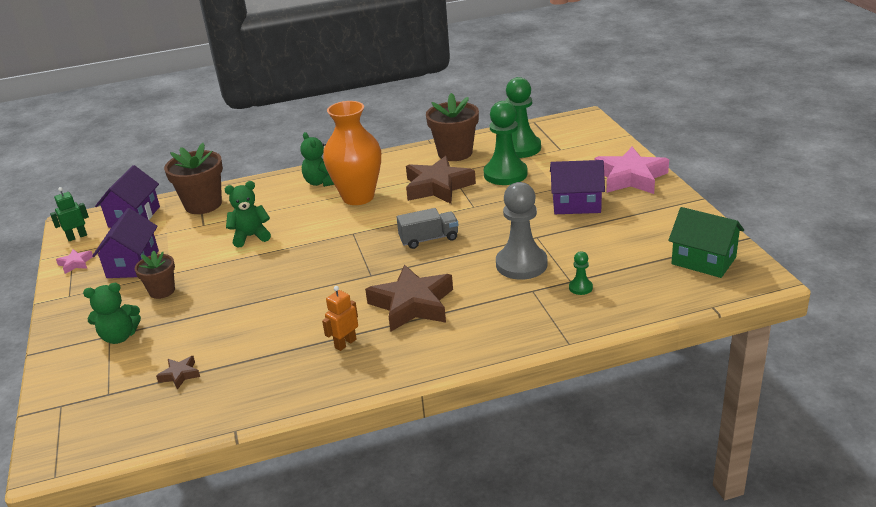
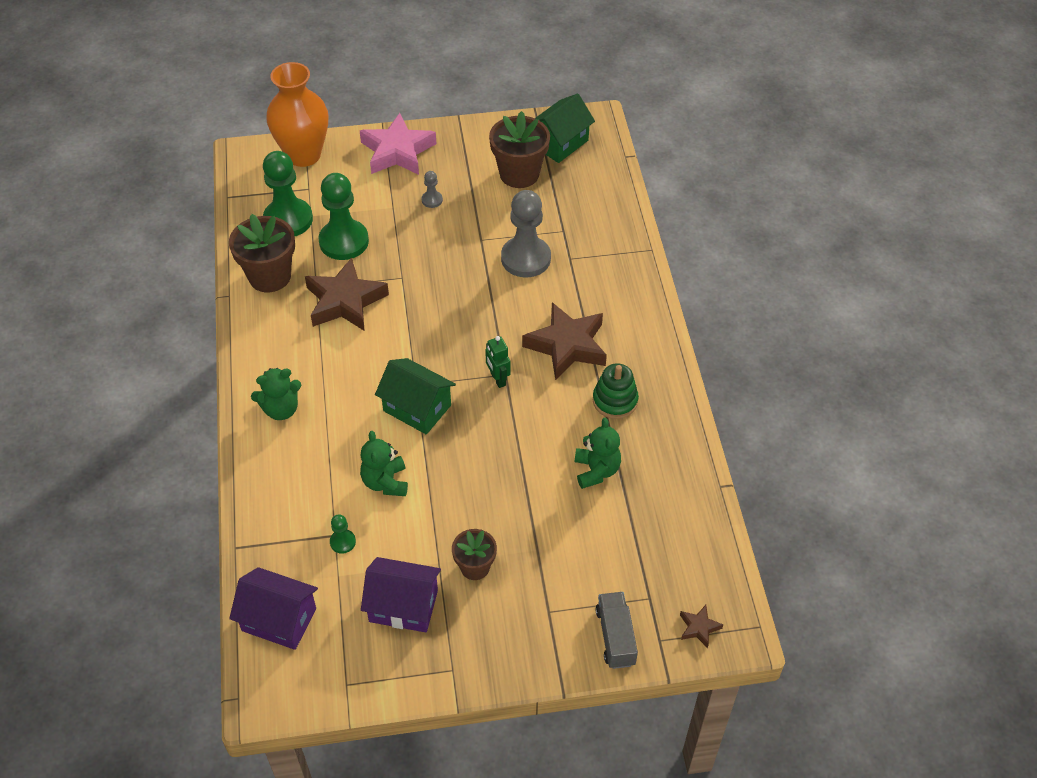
camera: 85 degrees left, 20 degrees up
green robot [50,187,89,241] -> green robot moved to [485,336,510,388]
pink star [56,249,93,274] -> none
green teddy bear [83,283,141,344] -> green teddy bear moved to [575,418,621,489]
brown star [156,356,200,390] -> brown star moved to [680,605,723,648]
brown flower pot [164,143,223,214] -> brown flower pot moved to [489,111,550,188]
orange robot [322,286,358,351] -> green stacking toy [593,363,639,419]
orange vase [323,101,381,205] -> orange vase moved to [266,62,328,167]
grey truck [396,208,458,249] -> grey truck moved to [595,592,638,669]
purple house [550,160,605,214] -> grey pawn [421,171,443,208]
green pawn [569,251,593,295] -> green pawn moved to [330,514,356,554]
none -> green house [375,358,456,435]

